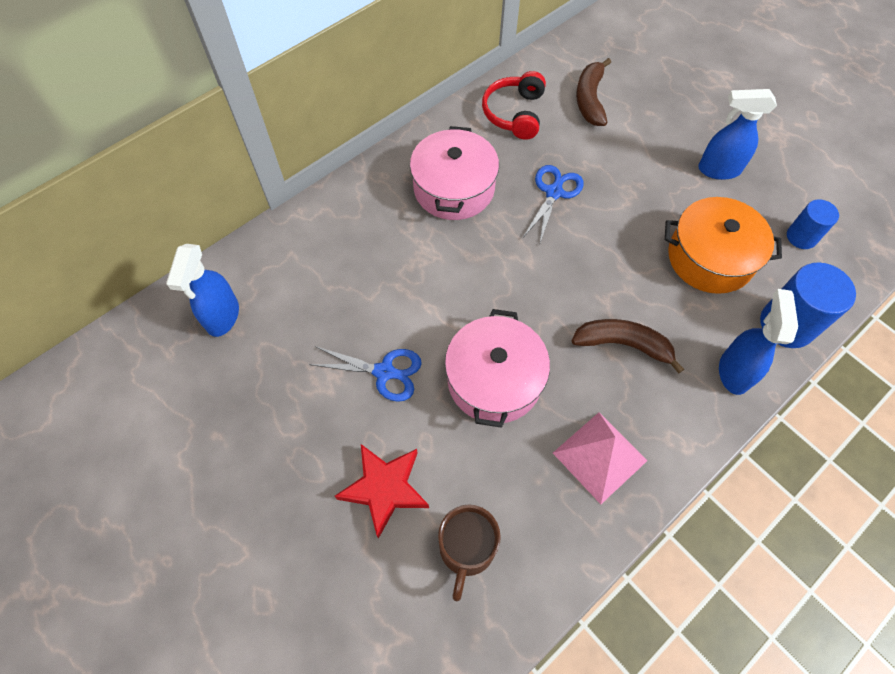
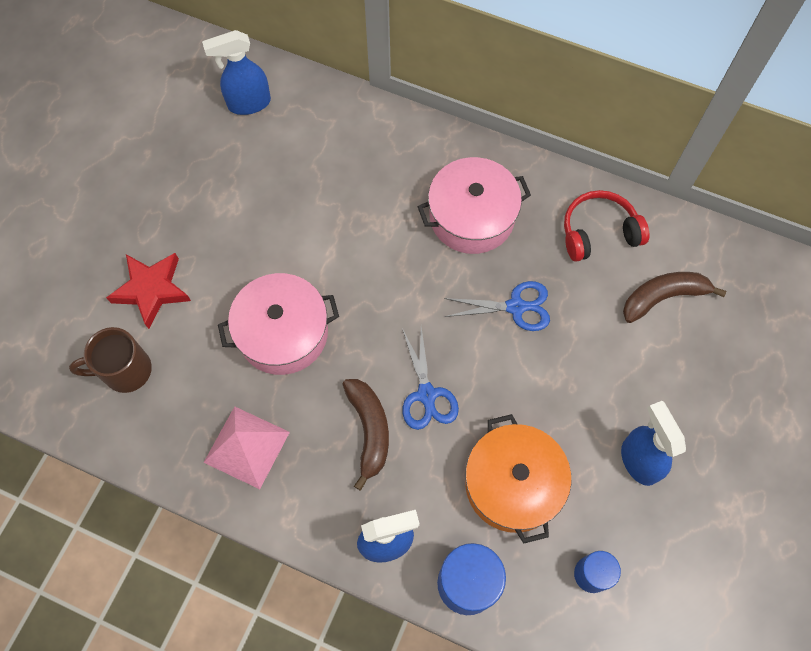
camera: 65 degrees right, 5 degrees up
blue scissors [309,346,422,402] -> blue scissors moved to [402,327,459,430]

